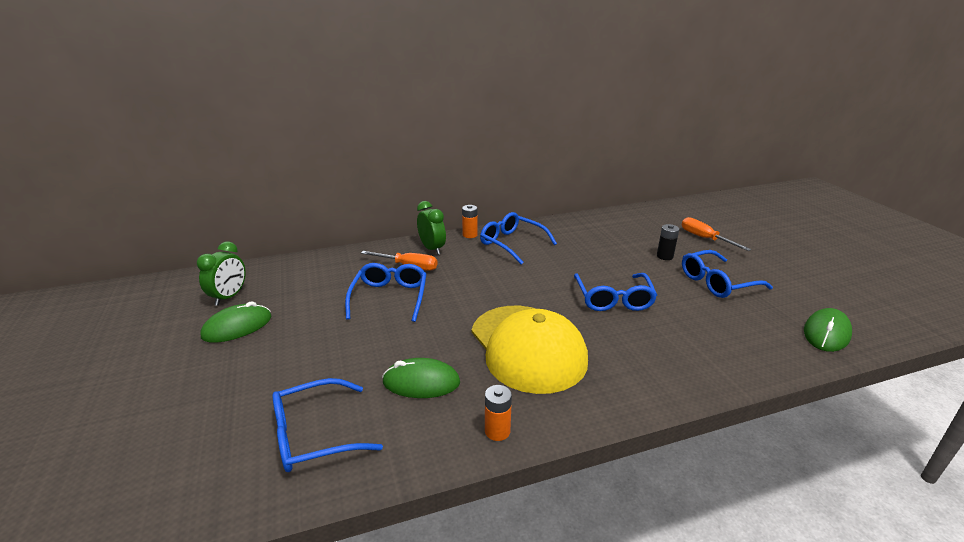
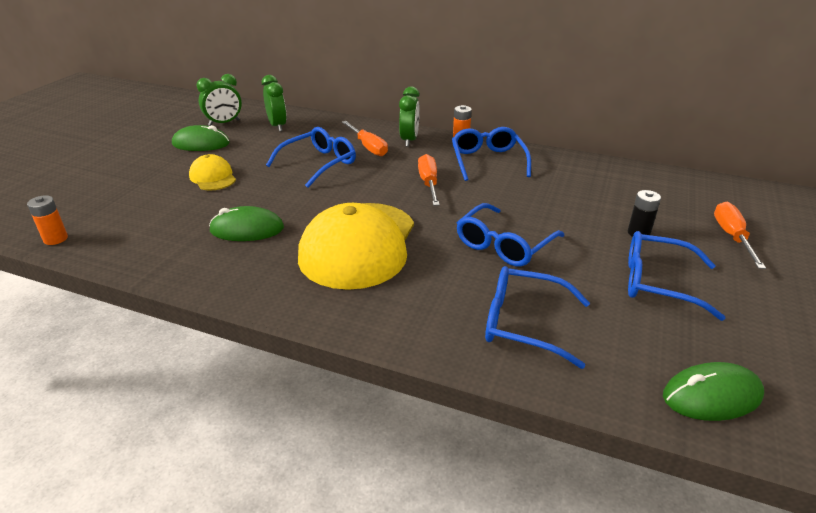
camera: 40 degrees right, 5 degrees up
blue glasses [273,378,383,472] -> blue glasses moved to [485,266,590,369]
green mouse [382,358,460,398] -> green mouse turned 45 degrees counterclockwise [209,206,284,241]
orange battery [485,385,512,441] -> orange battery moved to [27,195,68,245]
none -> yellow cap [189,154,236,191]
none -> green clock [262,75,287,132]
none -> orange screwdriver [418,154,440,206]

